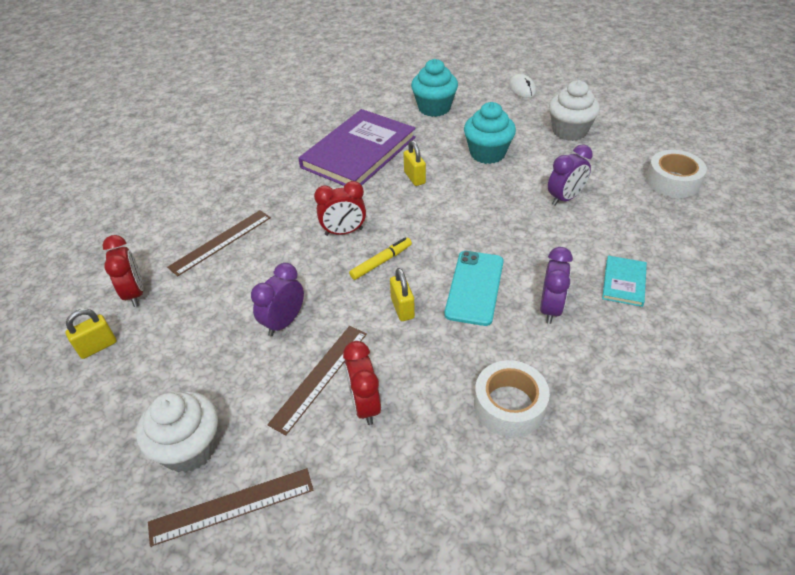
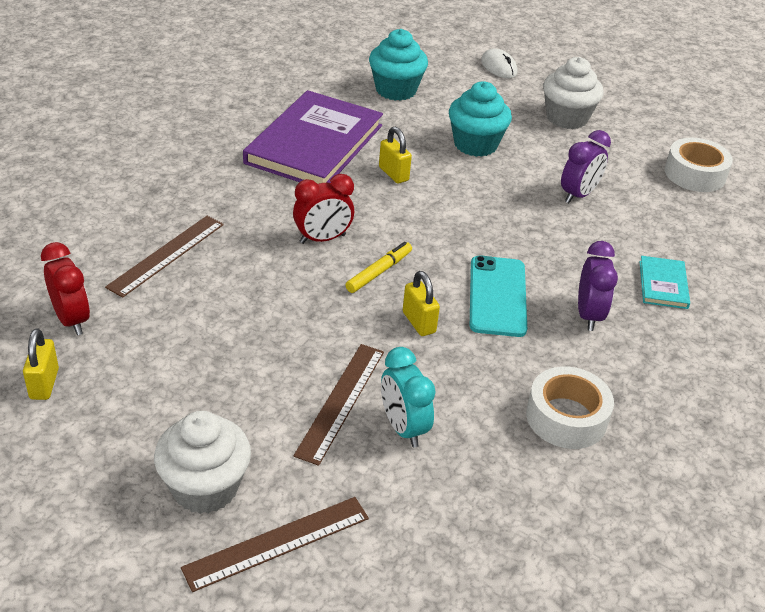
camera: 15 degrees left, 5 degrees down
yellow padlock [65,309,116,359] -> yellow padlock turned 45 degrees counterclockwise [23,328,59,400]
purple clock [251,263,304,336] -> none
red clock [343,341,381,425] -> turquoise clock [381,347,435,447]

